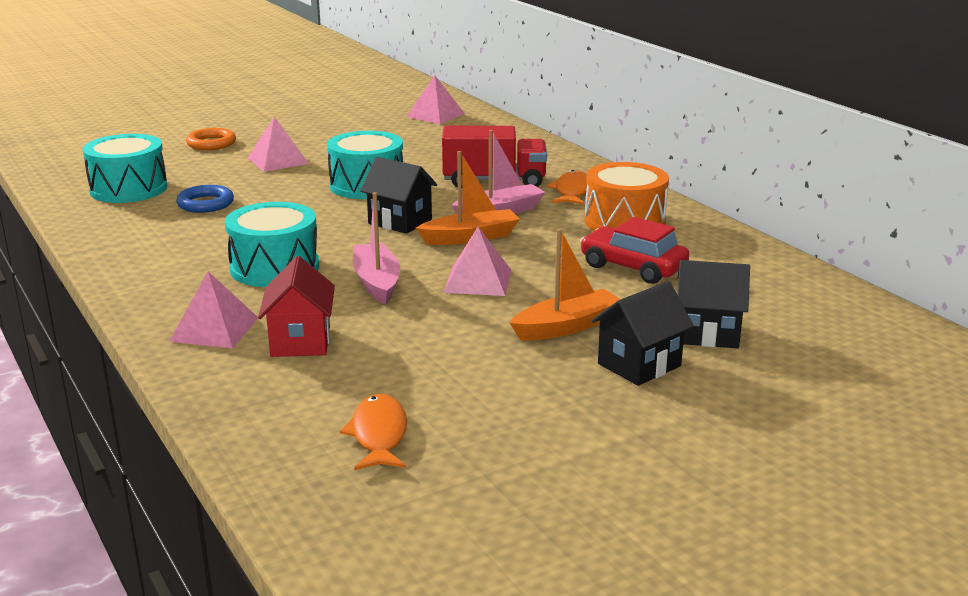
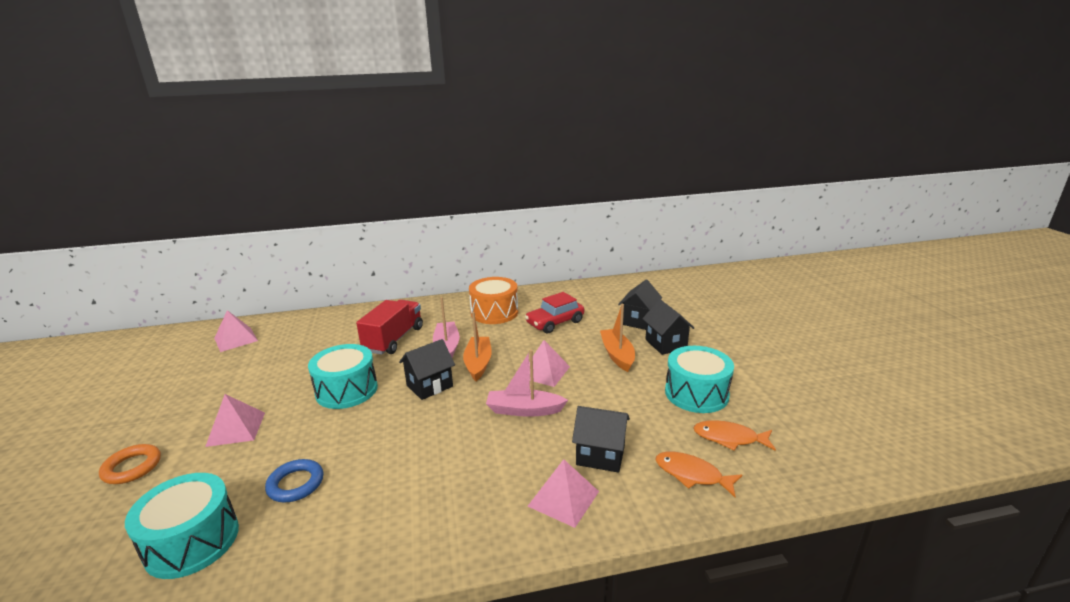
camera: 70 degrees left, 0 degrees up
turquoise drum [225,202,319,287] -> turquoise drum moved to [665,346,734,413]
red house [258,256,335,357] -> black house [572,406,630,473]
orange fish [547,170,587,205] -> orange fish moved to [656,452,742,497]

